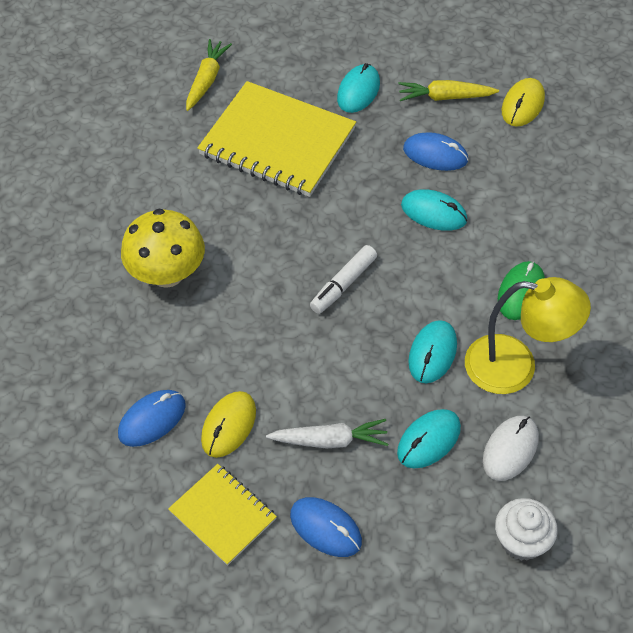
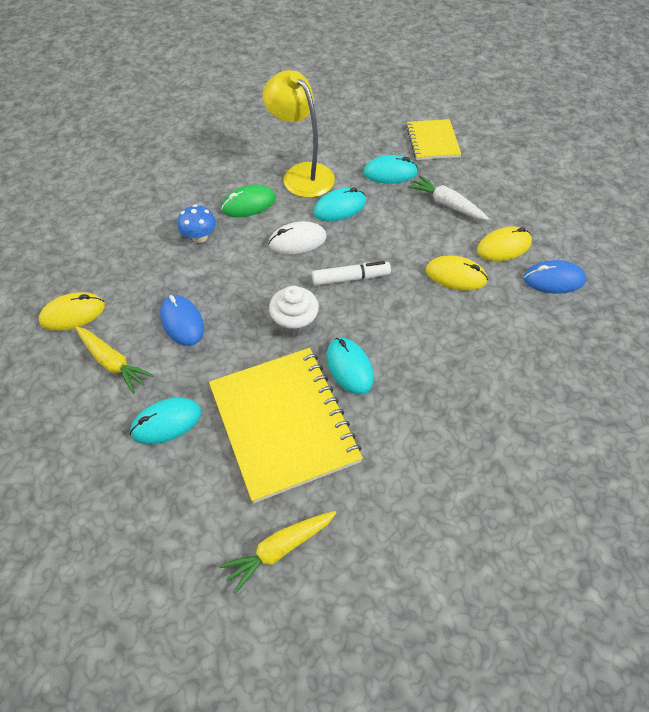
camera: 140 degrees left, 0 degrees up
yellow mushroom [121,209,205,288] -> none
yellow notebook [168,464,277,565] -> yellow notebook moved to [406,119,461,160]
blue mouse [290,497,362,557] -> none
turquoise mouse [401,189,467,231] -> turquoise mouse moved to [327,338,374,395]
white mouse [483,416,539,481] -> white mouse moved to [268,221,327,254]
white cupcake [495,498,558,561] -> white cupcake moved to [269,286,319,337]
none -> blue mushroom [177,204,216,243]
none -> yellow mouse [426,255,488,291]

